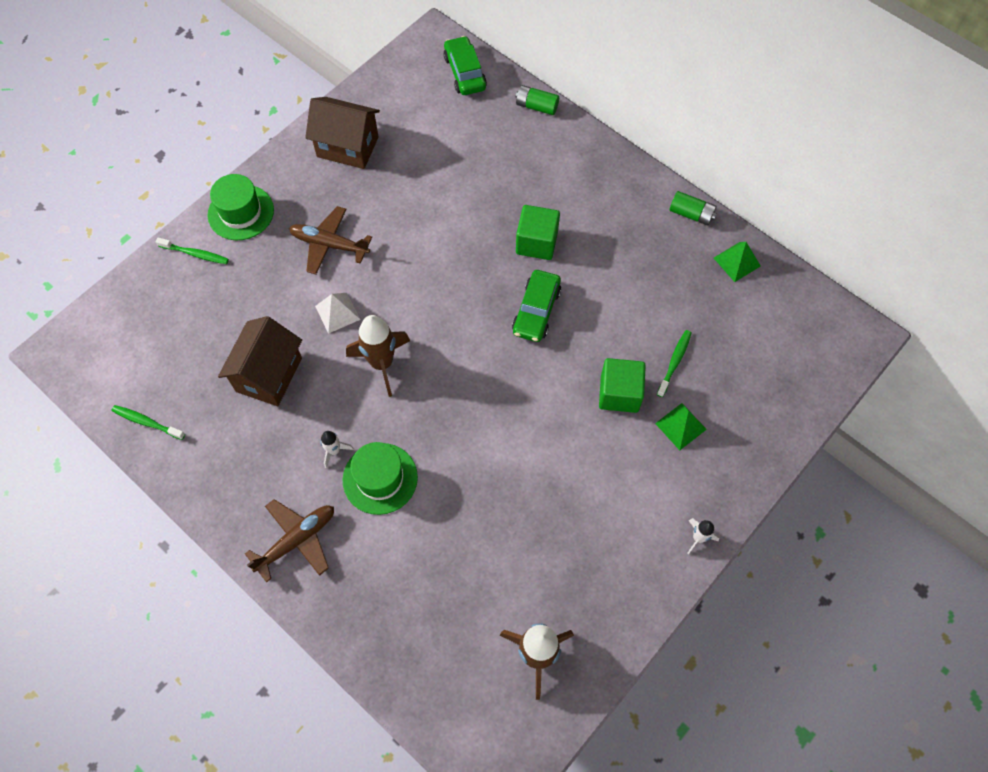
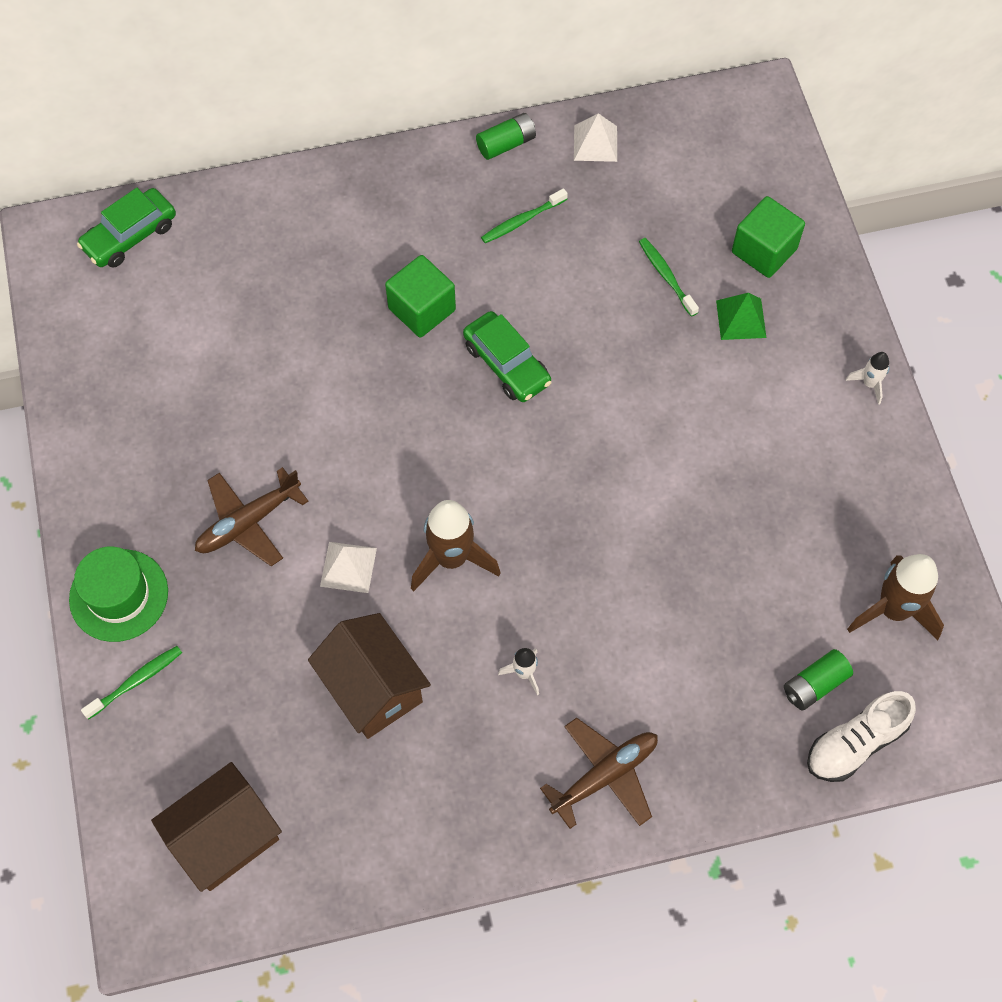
camera: 55 degrees left, 0 degrees up
green toothbrush [111,405,185,440] -> green toothbrush moved to [481,188,568,243]
brown plane [245,499,334,582] -> brown plane turned 60 degrees clockwise [540,718,658,829]
brown house [305,97,380,169] -> brown house moved to [151,762,282,892]
green hat [342,442,418,515] -> none
green car [443,36,487,95] -> green car turned 60 degrees counterclockwise [77,188,176,268]
green battery [515,85,559,115] -> green battery moved to [784,649,853,711]
green cube [599,358,646,413] -> green cube moved to [732,196,805,278]
green pyramid [714,242,761,282] -> white pyramid [574,113,617,162]
none -> white shoe [807,691,916,782]

